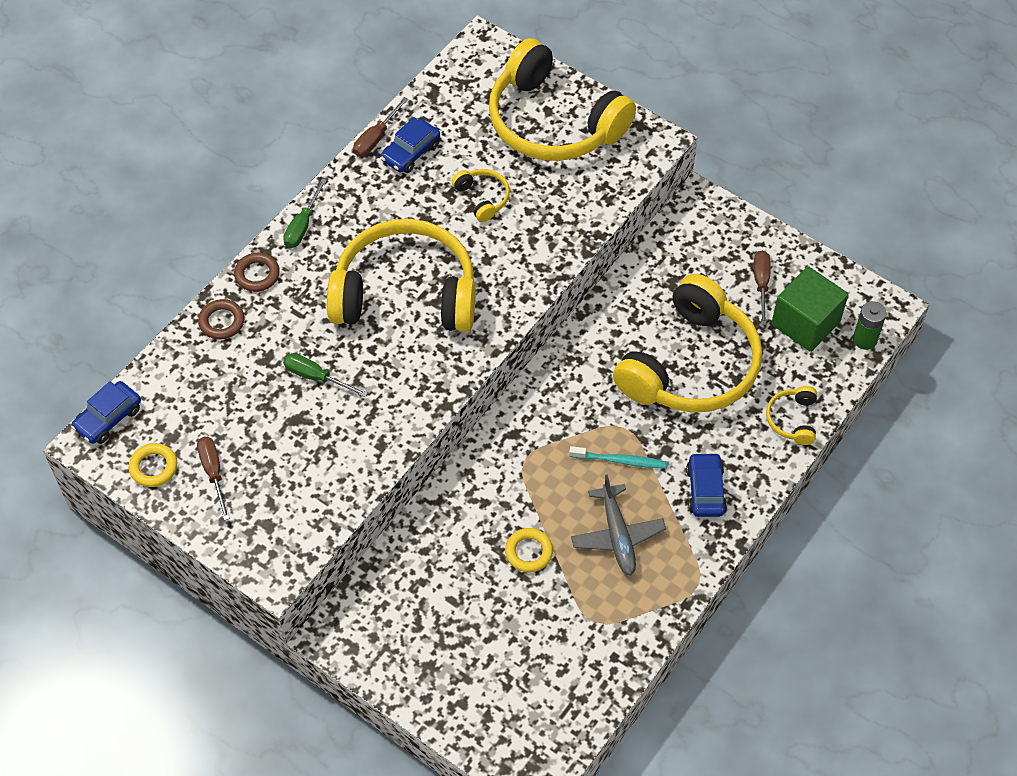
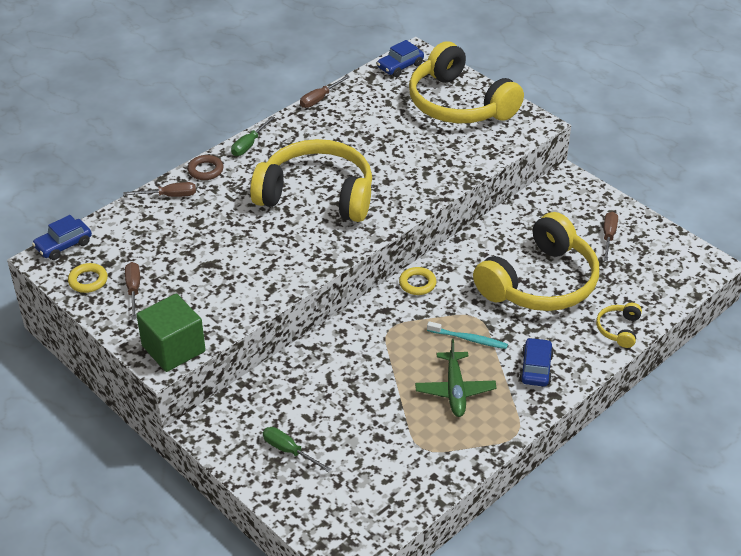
camera: 10 degrees right, 15 degrees down
brown ring [198,299,245,340] -> brown screwdriver [123,182,196,197]
green screwdriver [283,353,368,397] -> green screwdriver moved to [263,427,332,473]
blue car [381,117,440,173] -> blue car moved to [377,40,424,77]
yellow headphones [452,169,510,222] -> none
yellow ring [505,528,553,572] -> yellow ring moved to [399,267,436,295]
grey plane [571,474,666,576] -> green plane [415,339,497,417]
green cube [771,266,848,352] -> green cube moved to [137,294,206,372]
green battery [853,301,886,350] -> none

